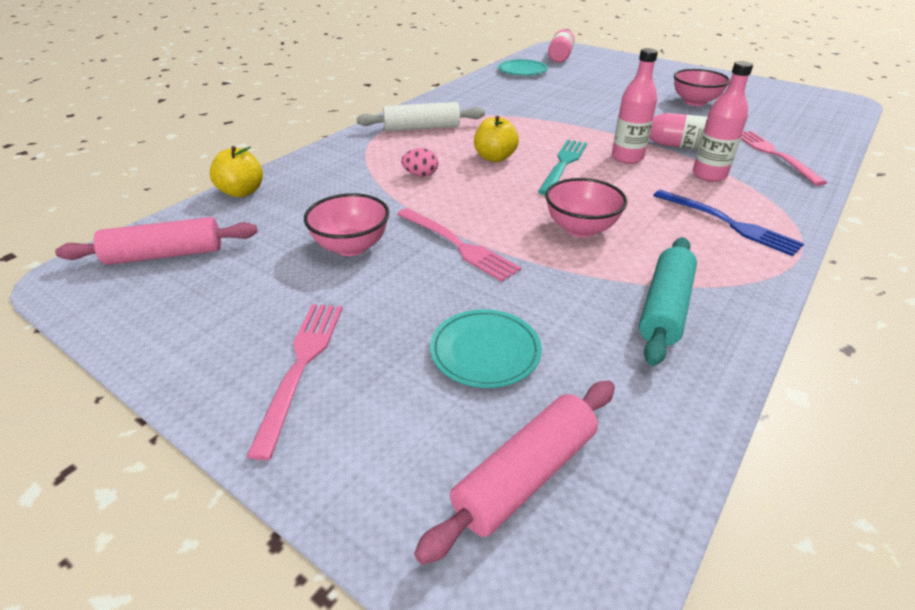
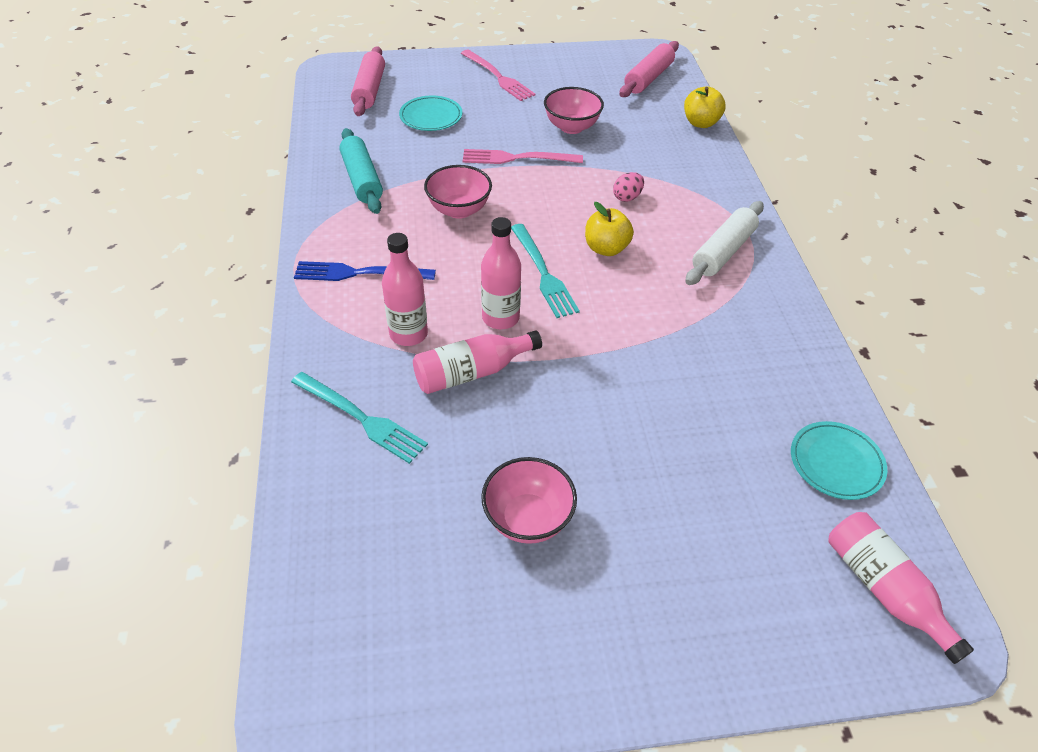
camera: 135 degrees right, 10 degrees up
pink fork [741,131,827,186] -> turquoise fork [291,372,428,464]

